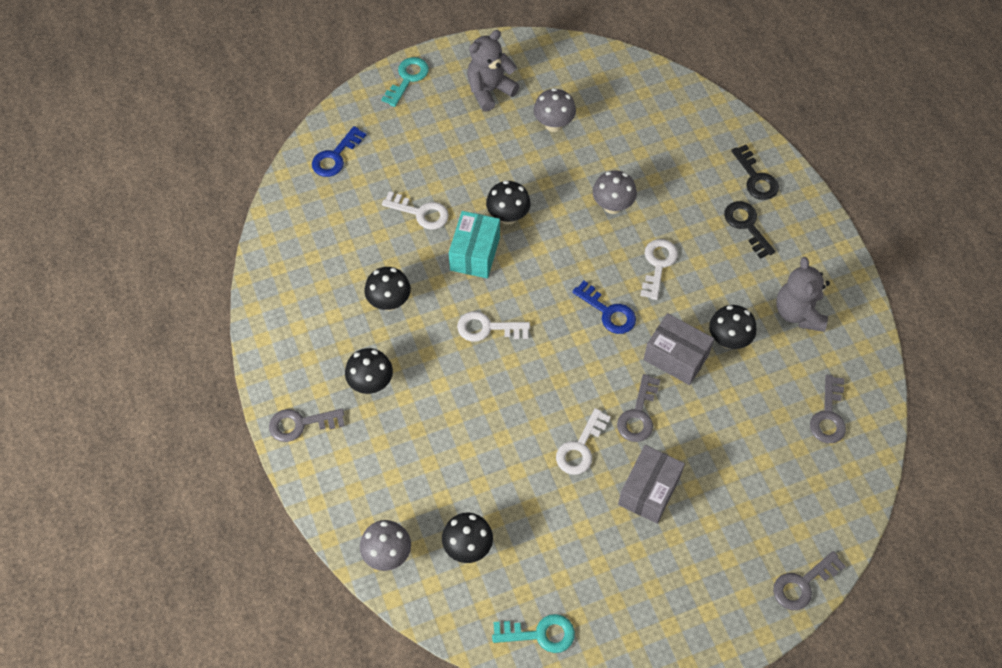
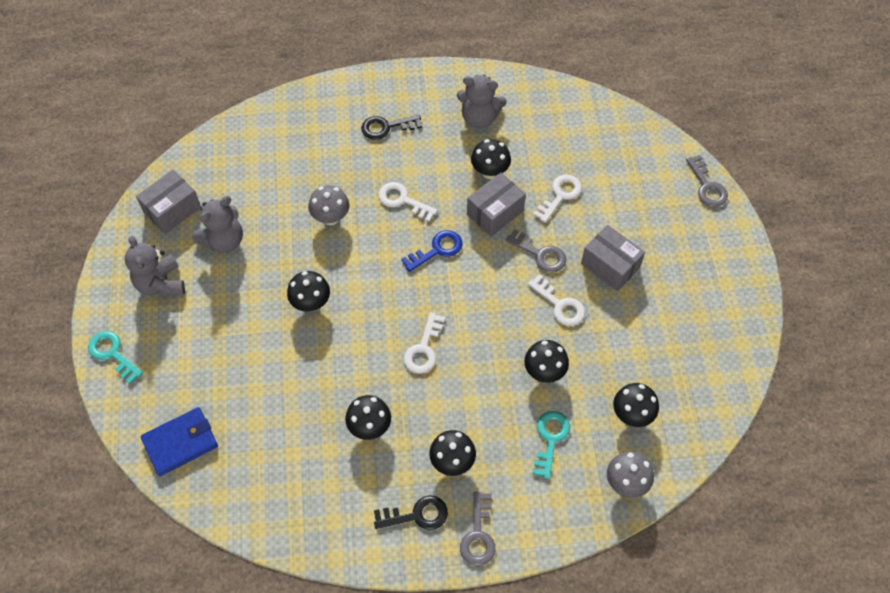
camera: 75 degrees left, 0 degrees up
blue key [312,126,366,177] -> blue wallet [141,407,218,476]
white key [382,191,449,230] -> white key moved to [533,175,582,223]
turquoise box [449,211,500,278] -> none
turquoise key [492,614,575,653] -> turquoise key moved to [533,411,570,479]
grey mushroom [533,88,576,132] -> grey teddy bear [192,196,243,253]
black key [731,145,779,200] -> black key moved to [374,495,448,530]
grey key [810,375,846,443] -> none
none -> grey box [136,170,201,234]
none -> black mushroom [524,340,569,383]

